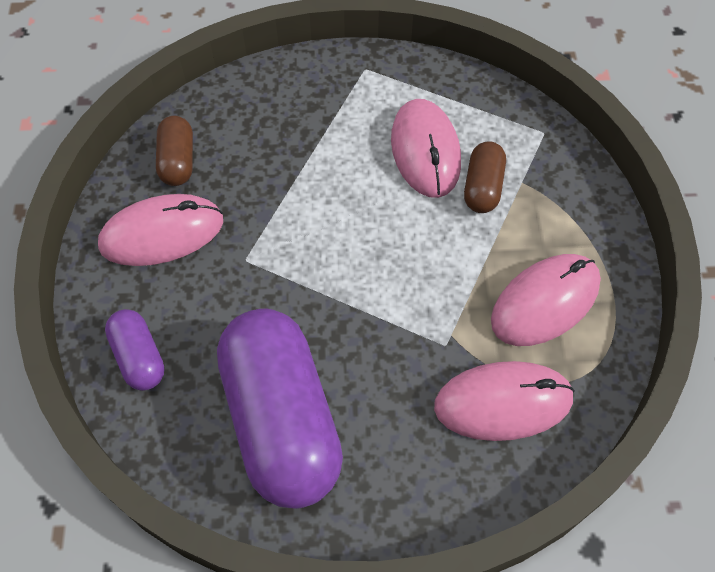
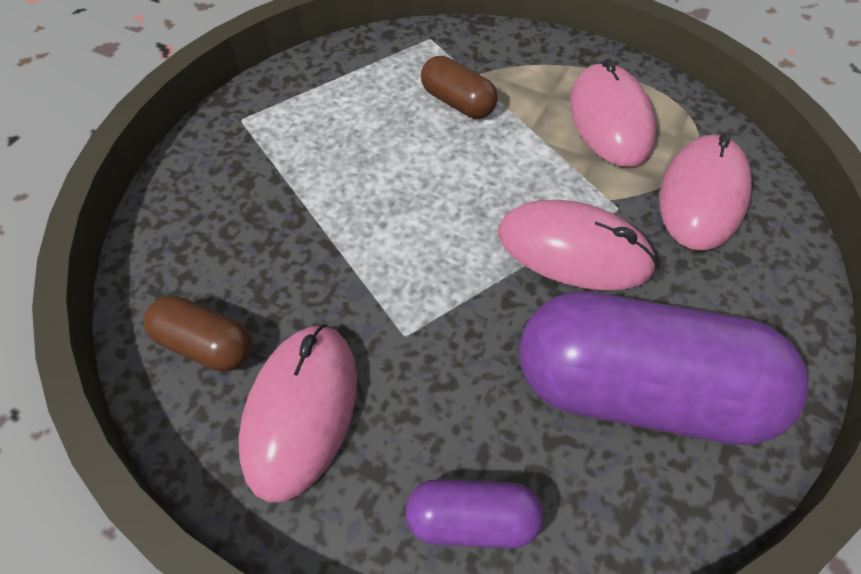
camera: 60 degrees left, 5 degrees down
pink mouse [391,99,461,198] -> pink mouse moved to [498,200,657,290]

